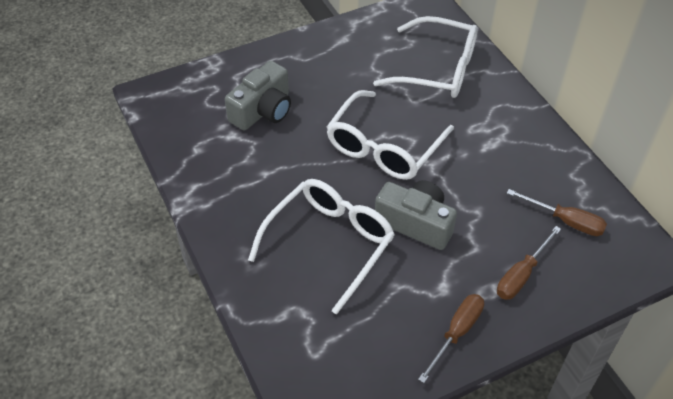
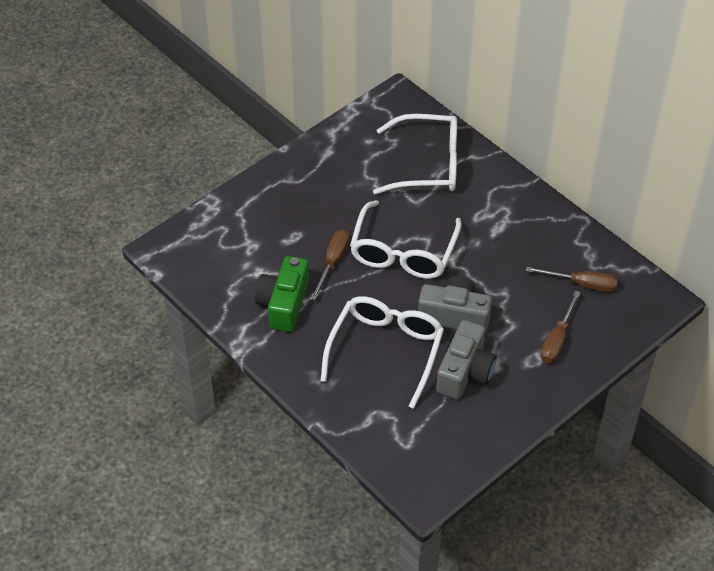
camera: 15 degrees left, 0 degrees up
grey camera [225,61,291,131] -> grey camera moved to [436,320,497,399]
brown screwdriver [418,294,484,383] -> brown screwdriver moved to [311,229,350,300]
none -> green camera [255,256,309,332]

